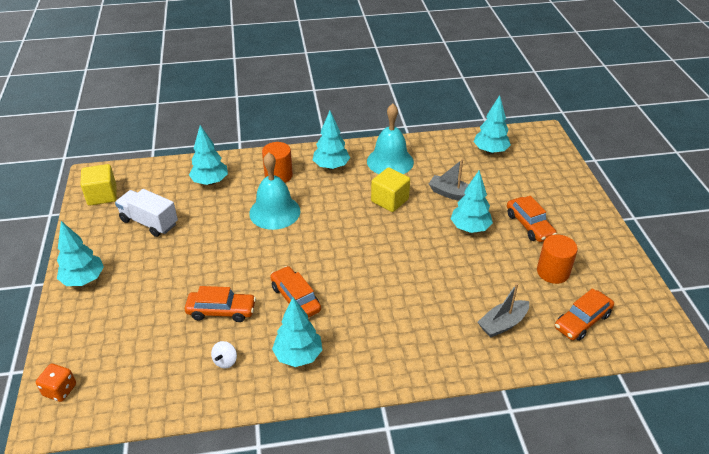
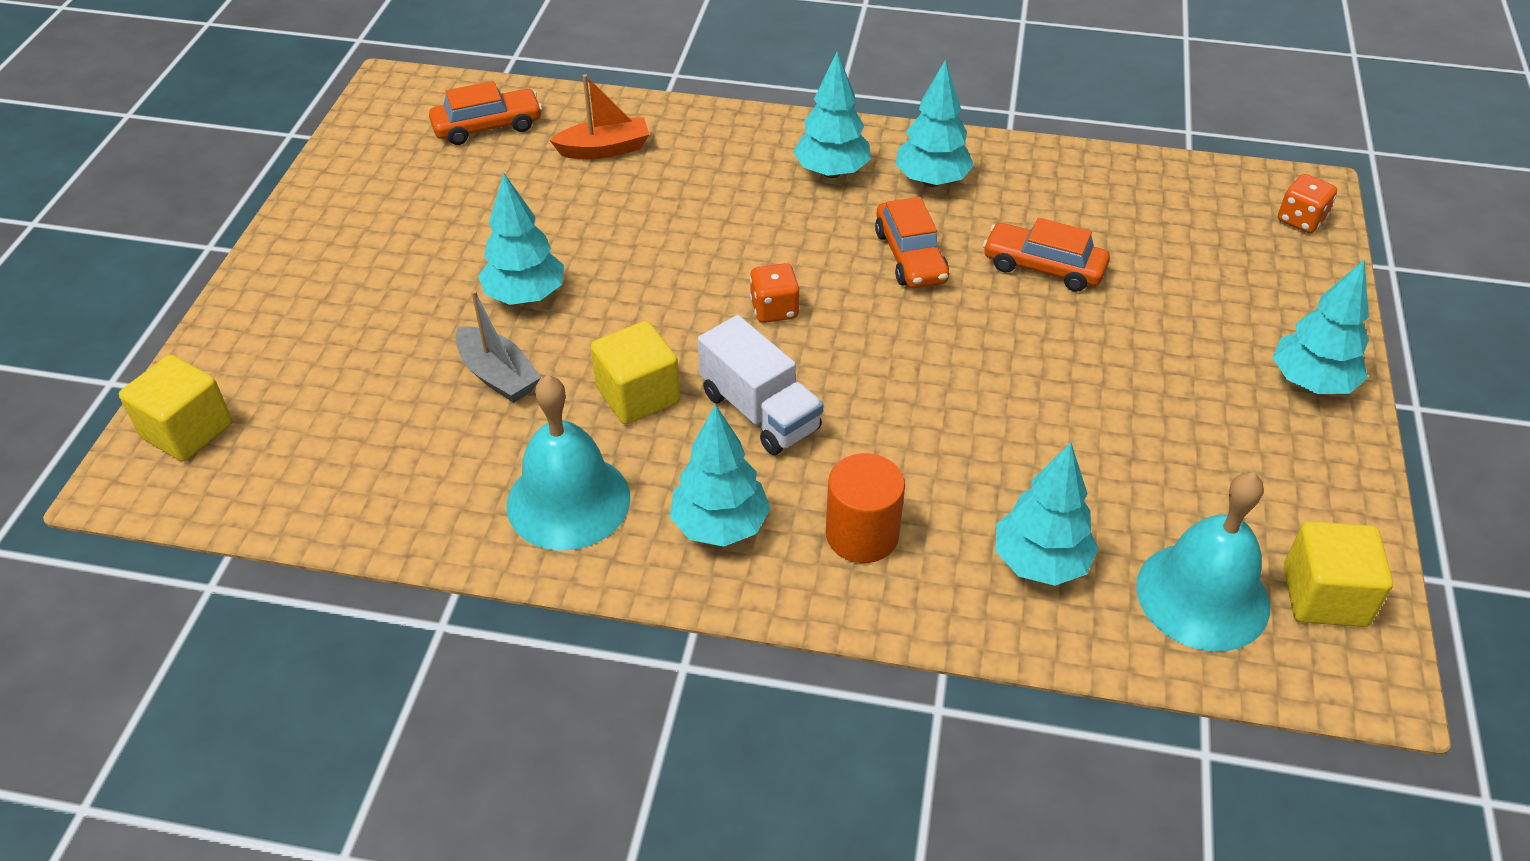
camera: 160 degrees left, 5 degrees up
white truck [115,189,178,237] -> white truck moved to [698,315,823,455]
white spinning top [211,341,237,368] -> none
turquoise bell [249,152,300,230] -> turquoise bell moved to [1136,472,1270,651]
turquoise tree [474,95,511,154] -> turquoise tree moved to [793,51,871,178]
grey boat [478,283,529,337] -> orange boat [550,74,650,159]
orange car [507,196,557,242] -> none
orange cylinder [537,235,578,284] -> none
none -> yellow cube [119,355,232,462]
none -> orange dice [750,263,800,323]

